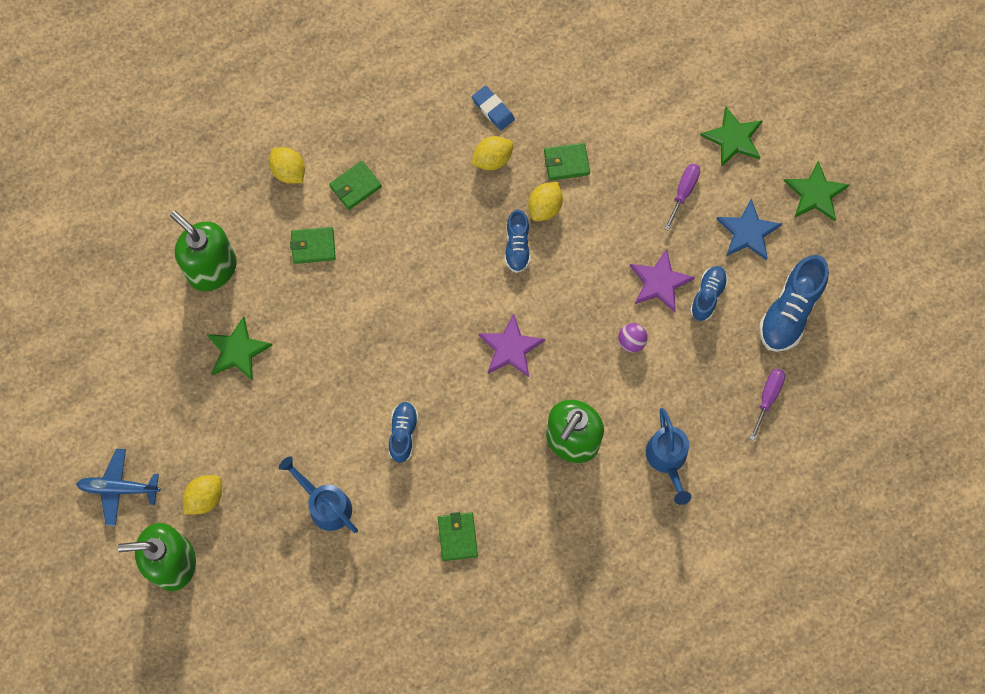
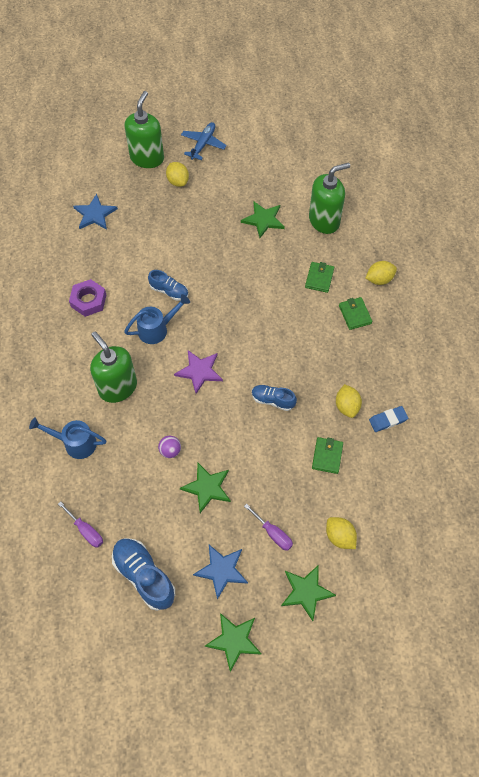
camera: 110 degrees right, 10 degrees down
blue watering can [279,456,358,533] -> blue watering can moved to [124,294,190,344]
green wallet [438,512,478,561] -> purple nut [69,279,106,317]
yellow lemon [528,182,563,221] -> yellow lemon moved to [326,517,357,549]
purple star [630,249,695,312] -> green star [180,463,231,513]
blue shoe [690,266,728,321] -> none
none -> blue star [73,194,118,230]

